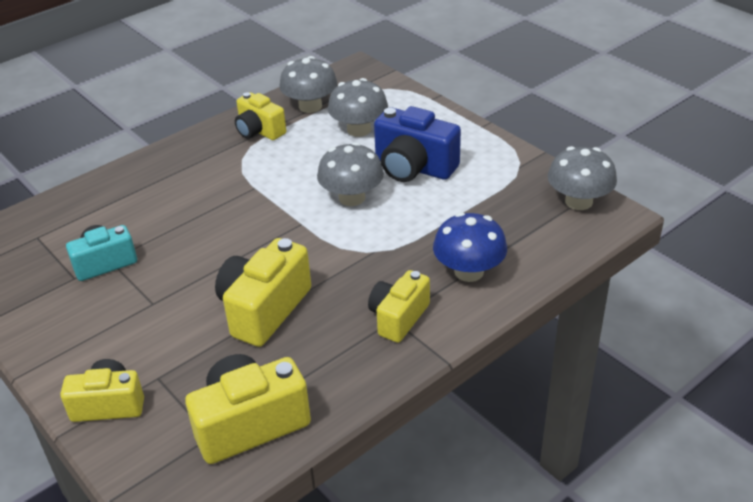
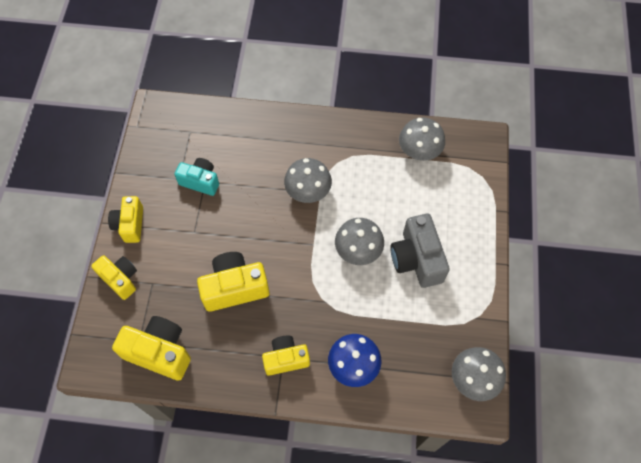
camera: 45 degrees right, 25 degrees up
yellow camera [235,92,286,140] -> yellow camera moved to [108,196,143,243]
grey mushroom [328,78,388,137] -> grey mushroom moved to [284,158,332,203]
blue camera [374,106,461,182] -> grey camera [390,214,450,288]

